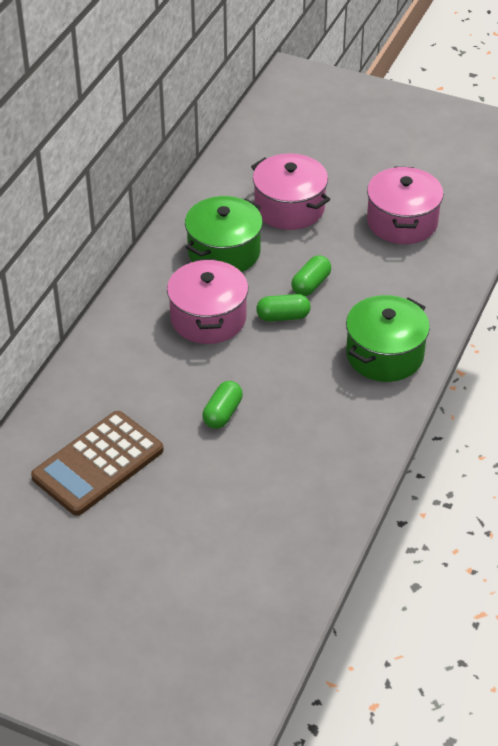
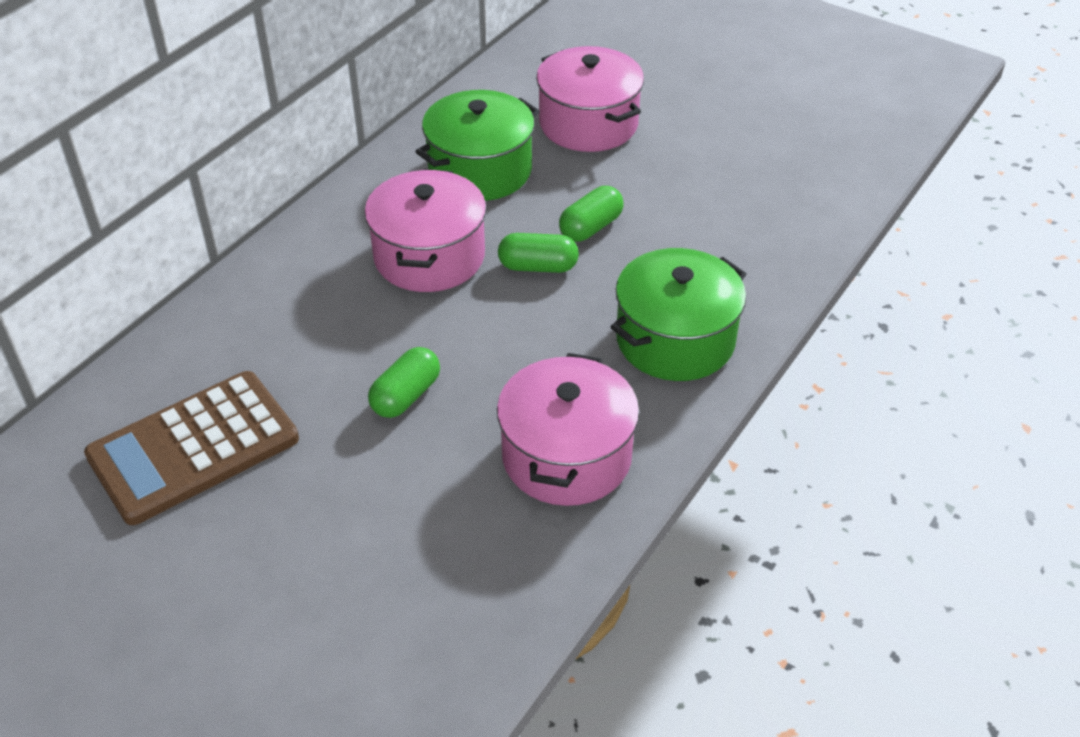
camera: 10 degrees right, 0 degrees up
pink pot [367,167,444,244] -> pink pot moved to [497,353,639,506]

